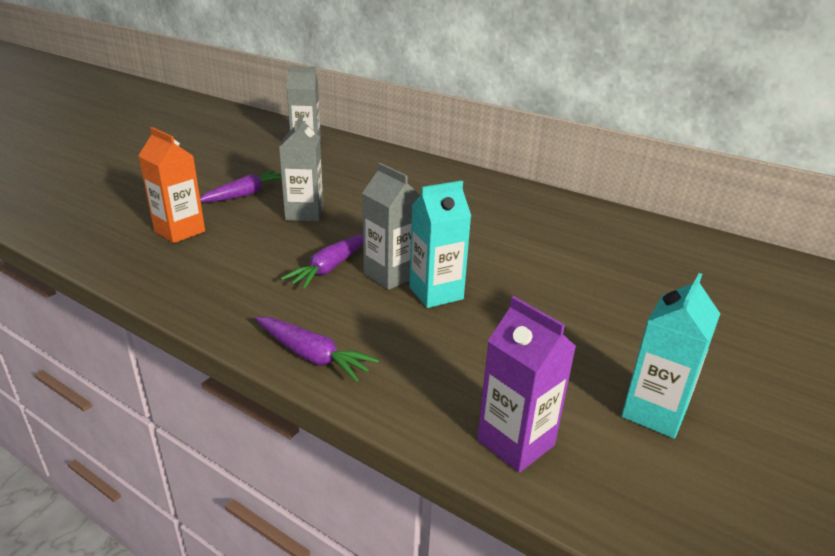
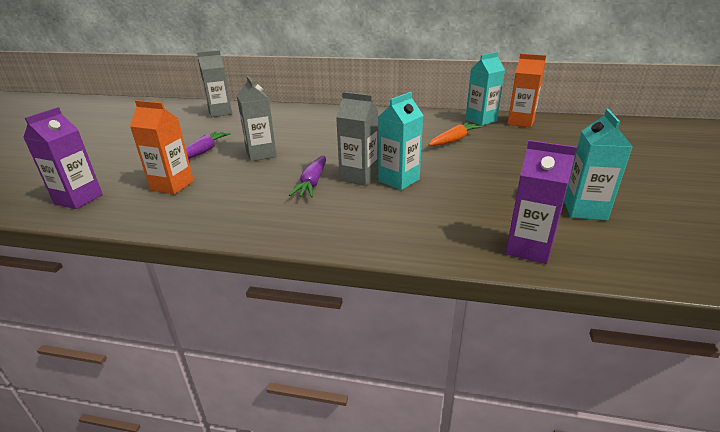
camera: 20 degrees left, 0 degrees up
purple carrot [256,317,379,382] -> none
none -> purple carton [23,107,103,209]
none -> orange carrot [428,122,482,146]
none -> turquoise carton [465,52,505,126]
none -> orange carton [507,54,546,128]

